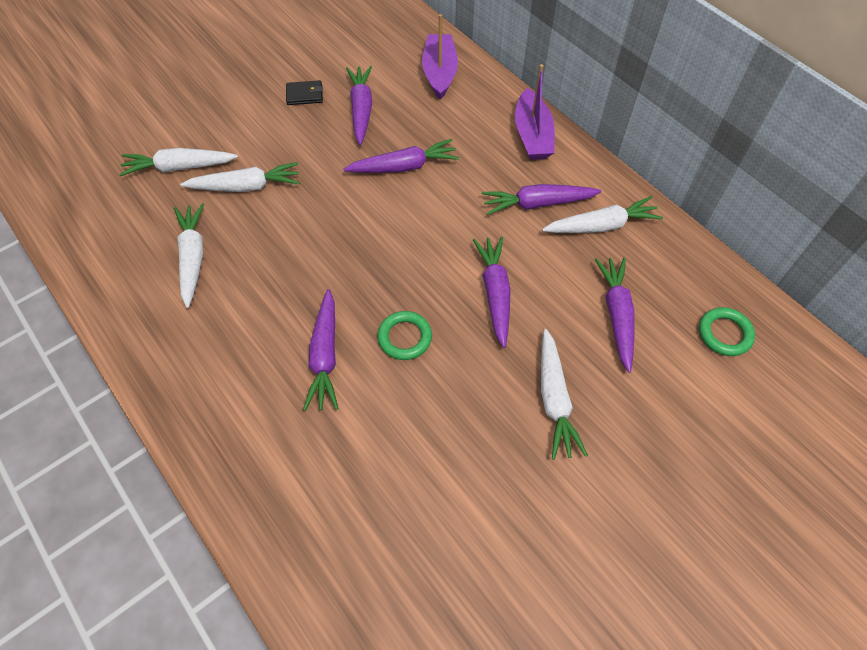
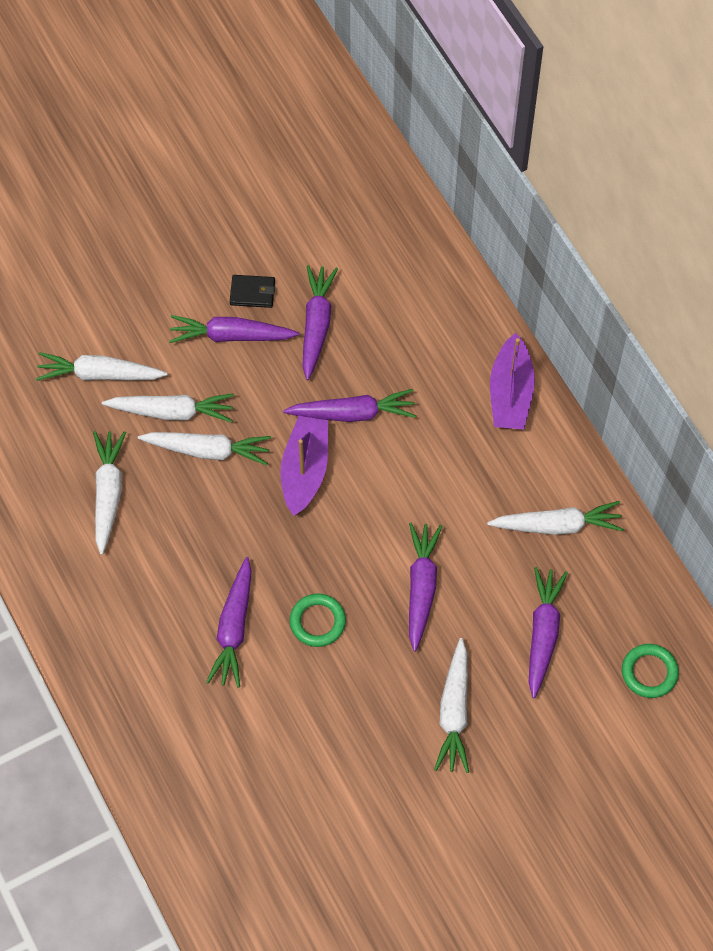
camera: 10 degrees right, 5 degrees up
purple boat [422,14,458,100] -> purple boat moved to [280,416,328,516]
purple carrot [482,184,602,215] -> purple carrot moved to [169,315,299,343]
none -> white carrot [138,432,271,466]

